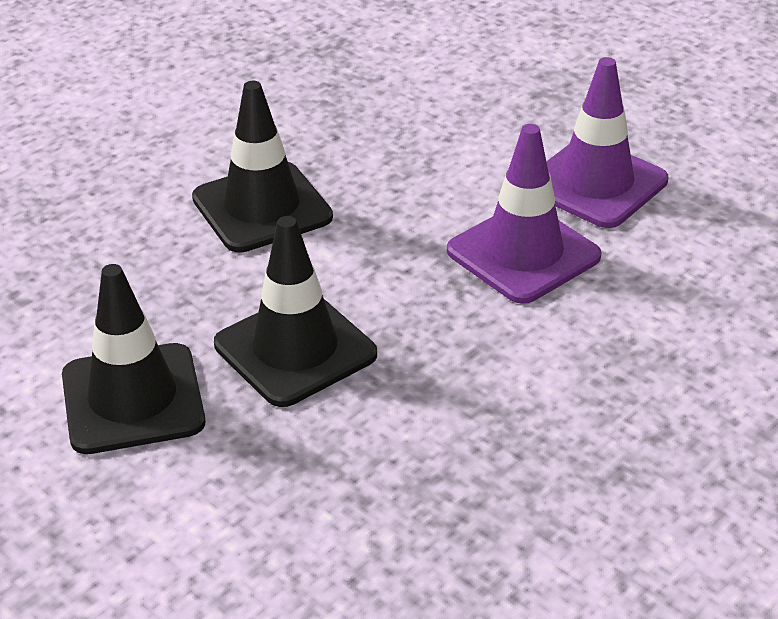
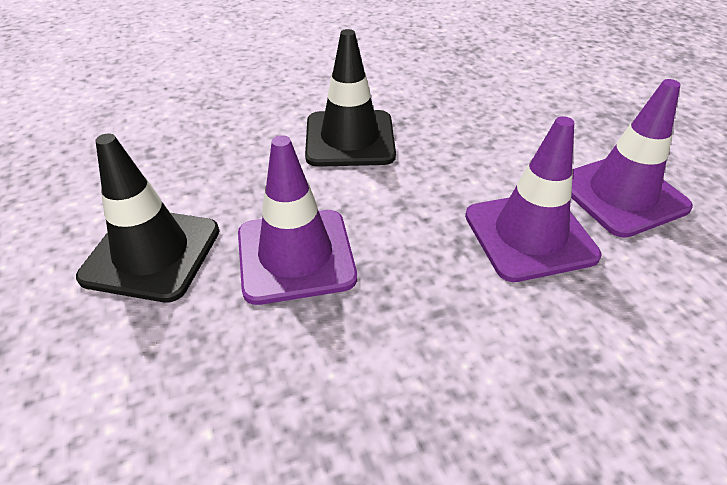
camera: 25 degrees right, 5 degrees up
black traffic cone [214,216,377,407] -> purple traffic cone [238,135,357,305]

